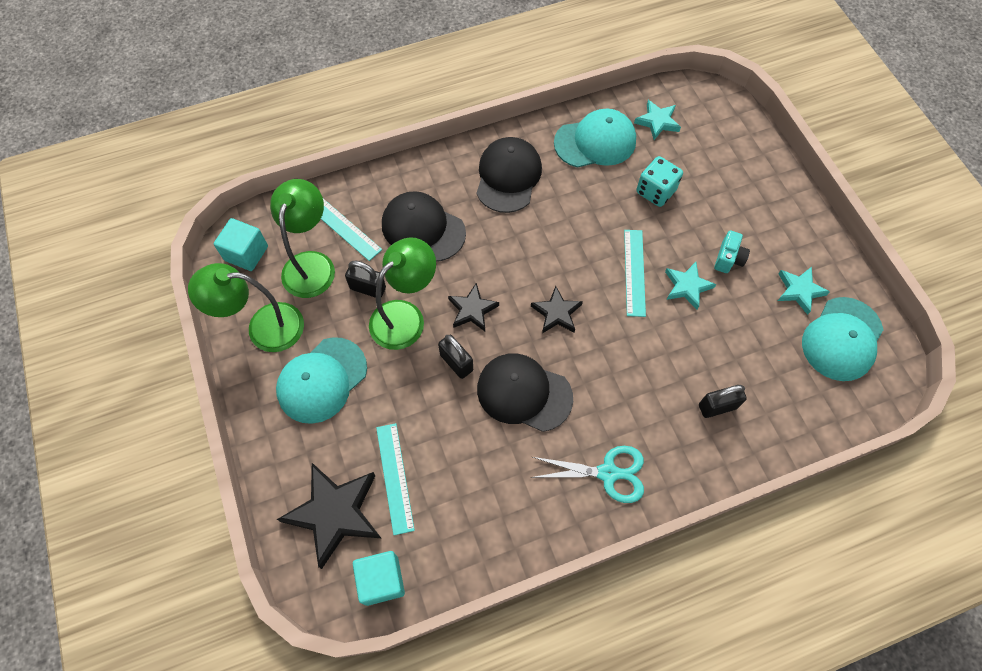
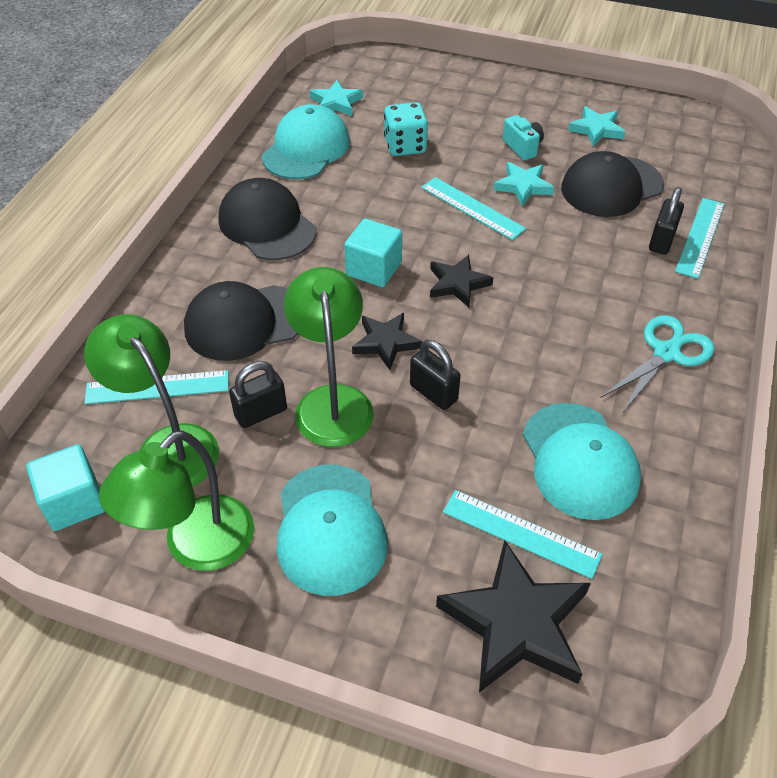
camera: 50 degrees left, 15 degrees down
turquoise cube [353,551,405,606] -> turquoise cube moved to [344,218,402,287]
black padlock [438,335,473,379] -> black padlock turned 45 degrees clockwise [410,340,461,410]
black cap [477,353,573,432] -> black cap moved to [561,151,664,217]
turquoise cap [802,297,883,381] -> turquoise cap moved to [523,403,641,520]
none -> turquoise ruler [675,198,725,279]

